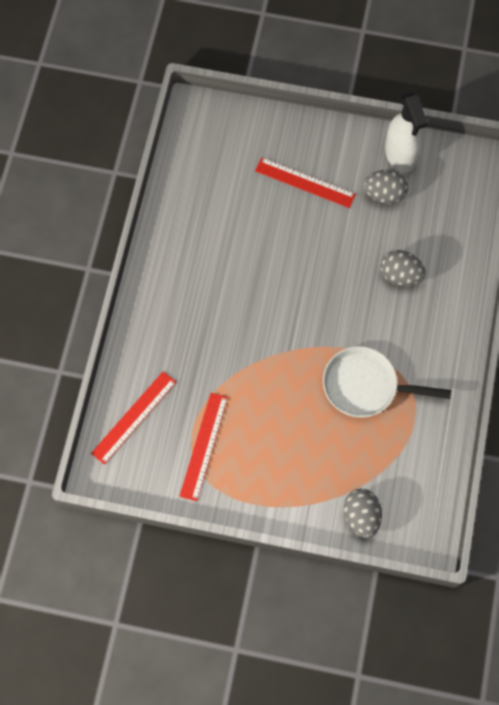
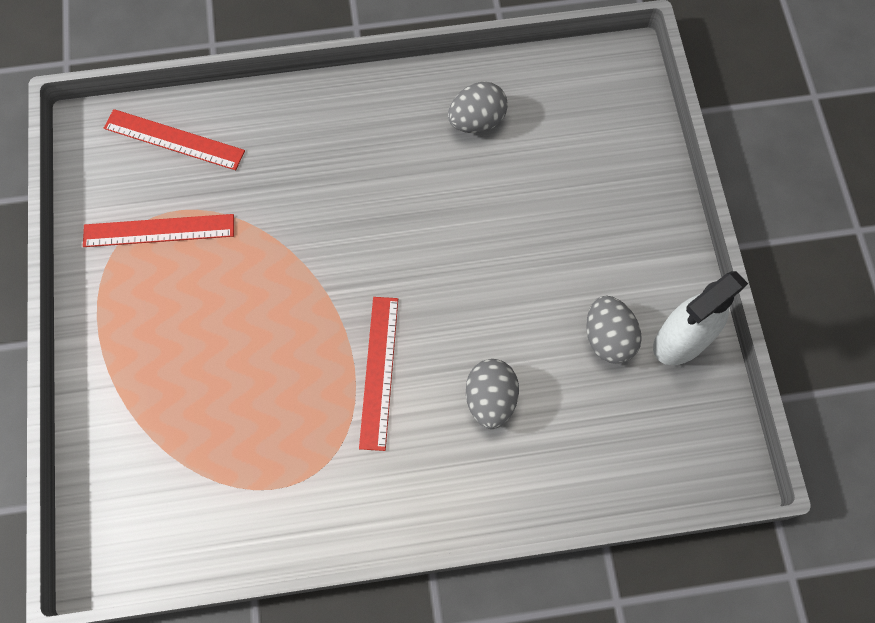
camera: 70 degrees right, 0 degrees up
red ruler [255,158,356,208] -> red ruler moved to [359,297,398,451]
white pan [323,346,451,417] -> none
grey egg [344,489,382,538] -> grey egg moved to [448,82,508,133]

